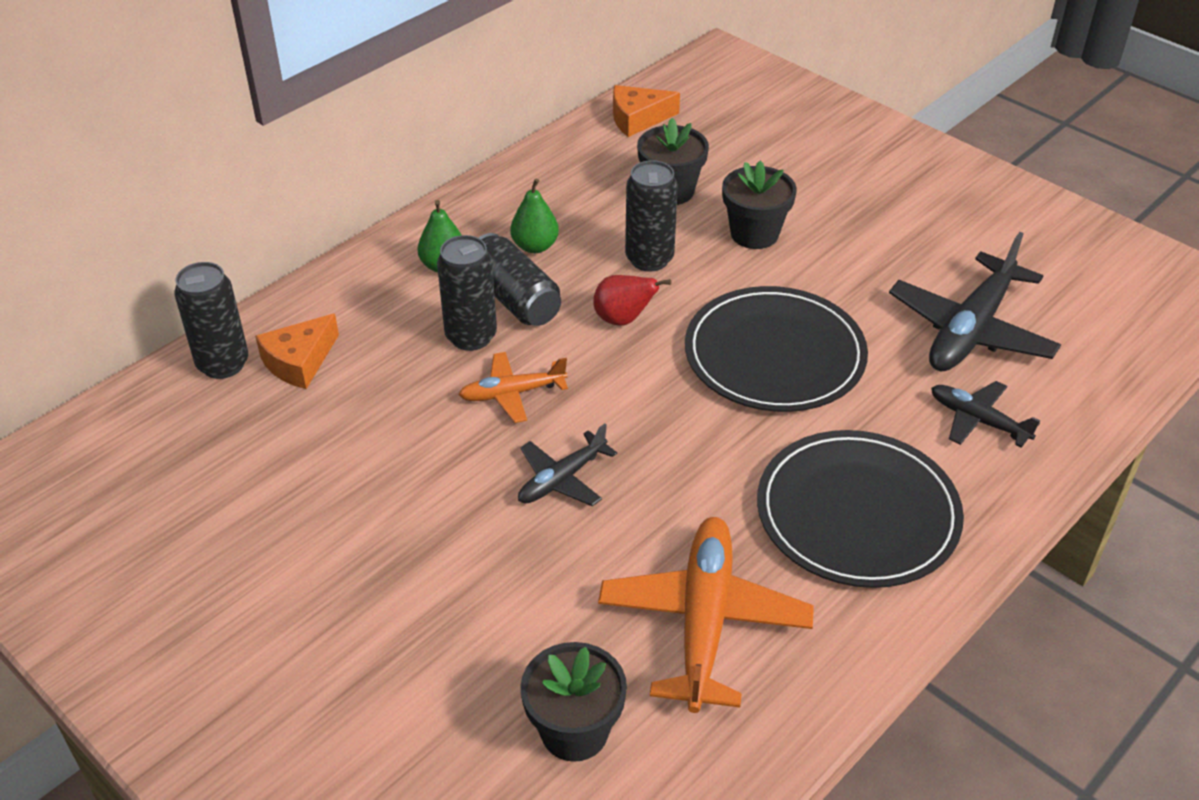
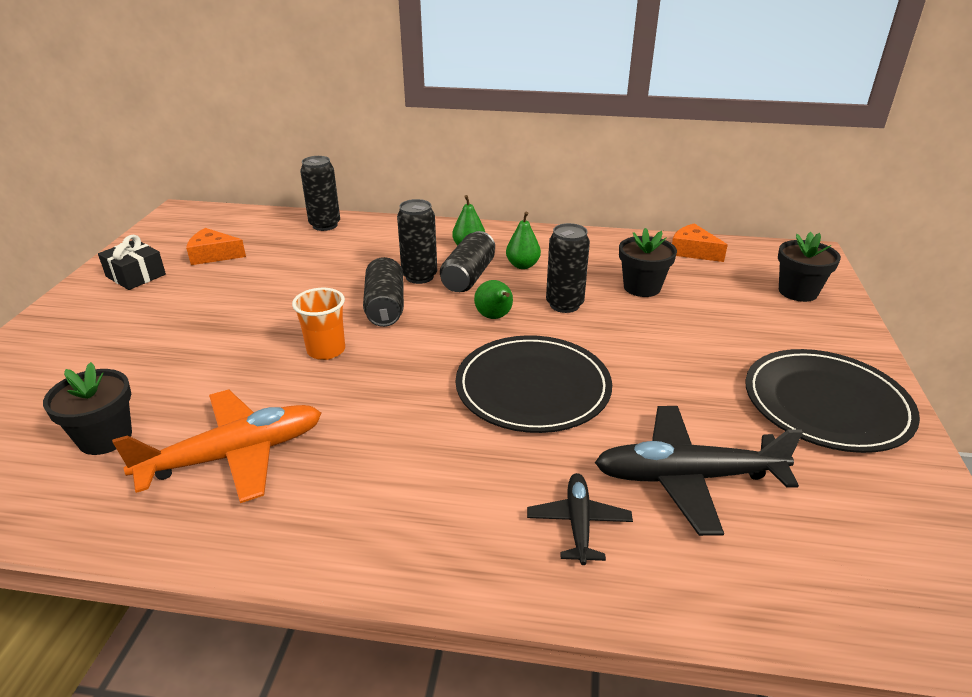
camera: 55 degrees right, 10 degrees down
orange cheese [255,313,339,389] -> orange cheese moved to [186,228,246,265]
orange plane [459,352,568,423] -> black can [363,257,404,327]
black plane [518,424,617,506] -> orange cup [292,288,345,360]
red pear [593,275,672,326] -> green pear [474,280,513,319]
black flower pot [722,161,797,249] -> black flower pot moved to [778,232,841,302]
black plate [757,430,964,588] -> black plate moved to [745,349,920,453]
none -> black gift [98,235,166,290]

